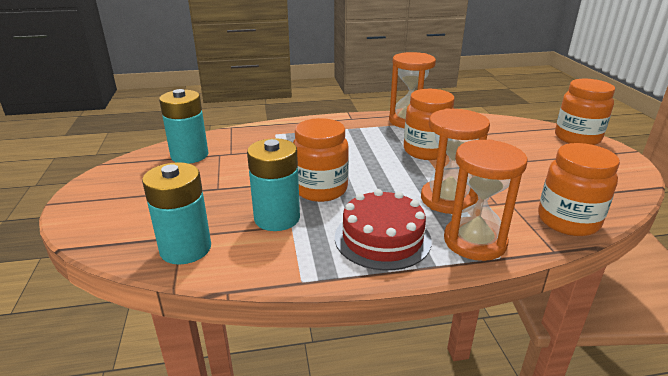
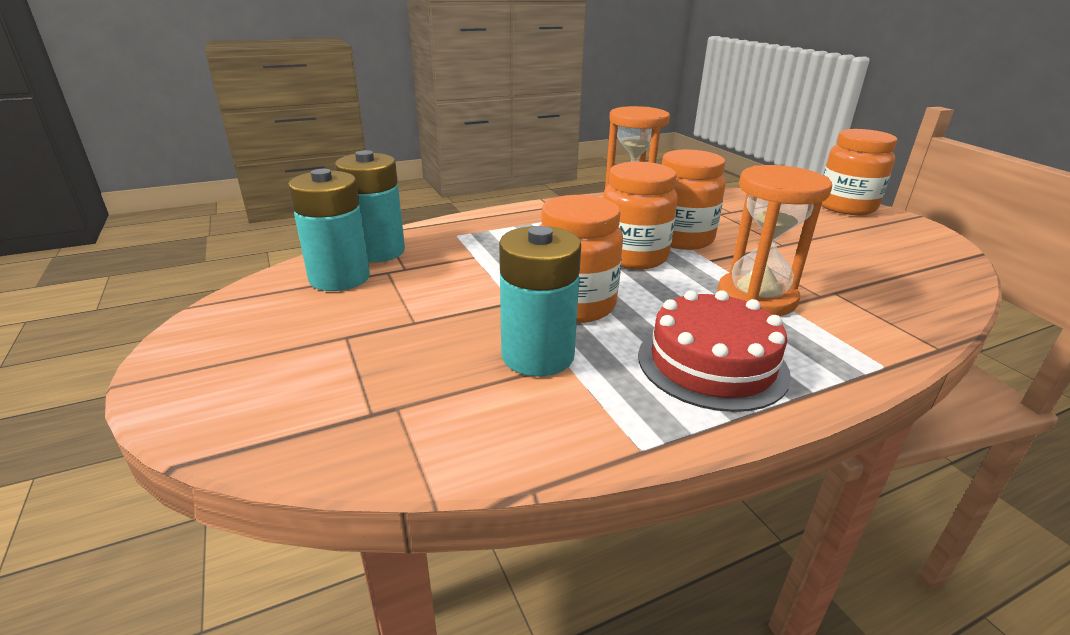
camera: 15 degrees left, 0 degrees up
turquoise battery [142,162,211,265] -> turquoise battery moved to [335,150,405,262]
orange hourglass [444,139,528,261] -> none
orange jar [538,143,620,236] -> orange jar moved to [603,162,678,269]

